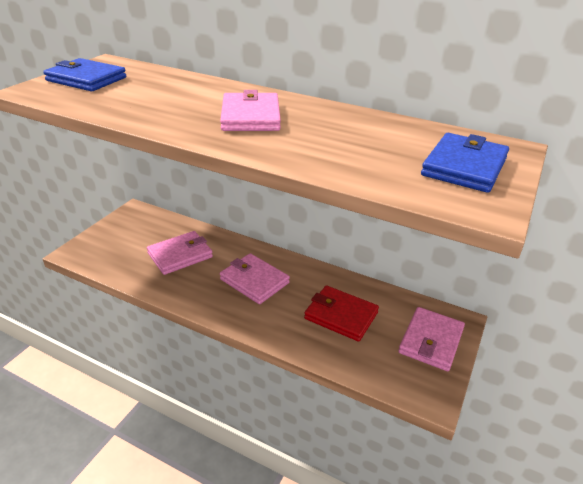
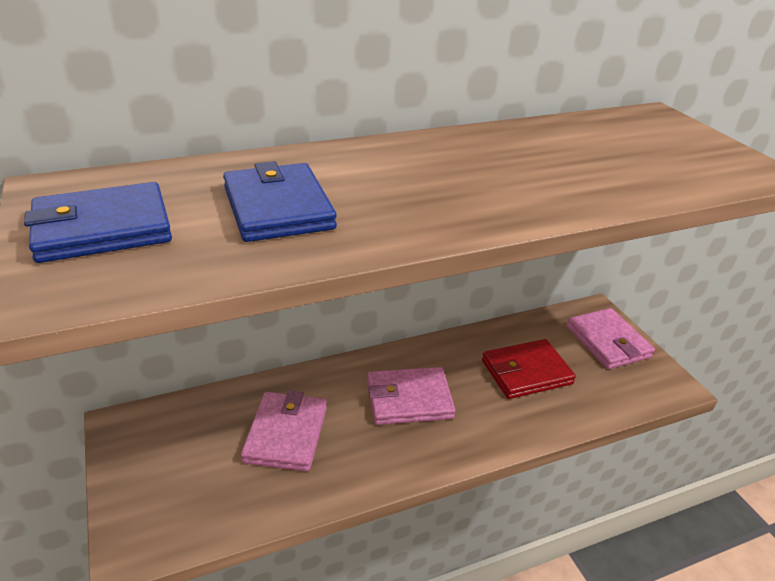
camera: 50 degrees left, 0 degrees up
pink wallet [220,90,281,131] -> none
blue wallet [421,133,509,193] -> blue wallet moved to [223,161,337,242]

